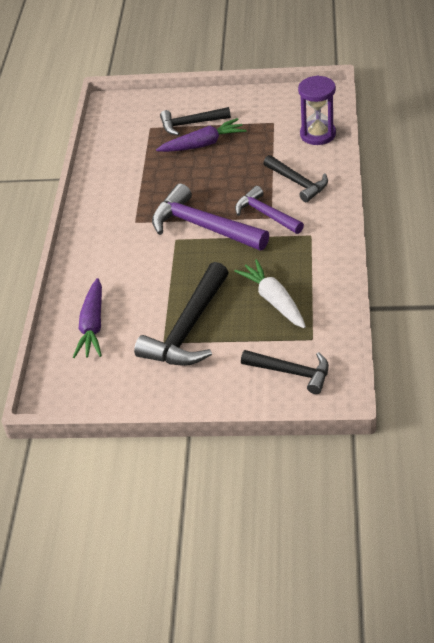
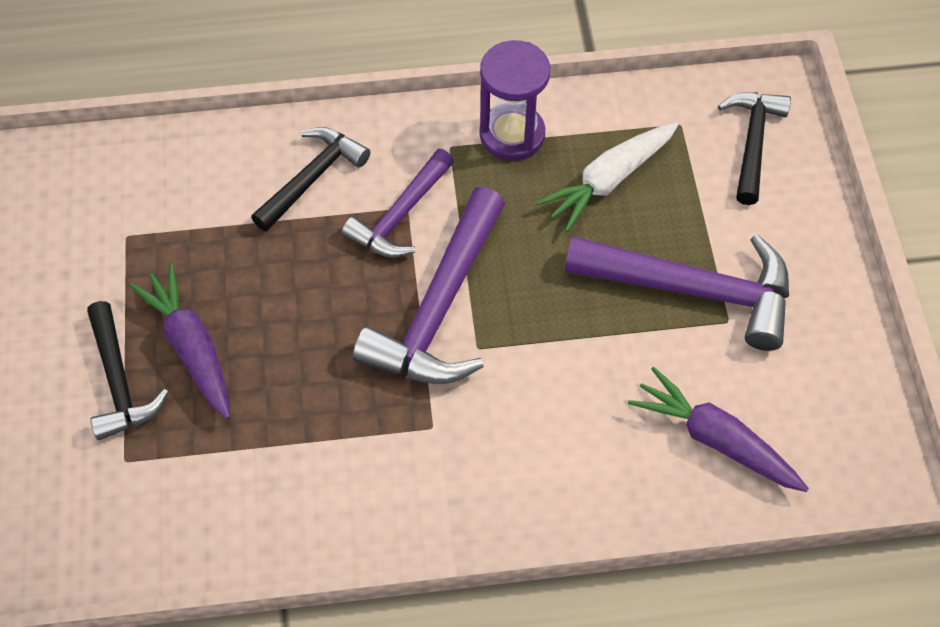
camera: 105 degrees left, 15 degrees up
purple carrot [73,278,102,358] -> purple carrot turned 135 degrees counterclockwise [628,367,809,492]
black hammer [134,262,229,366] -> purple hammer [564,234,789,351]
purple hourglass [298,75,336,145] -> purple hourglass moved to [479,40,550,161]

